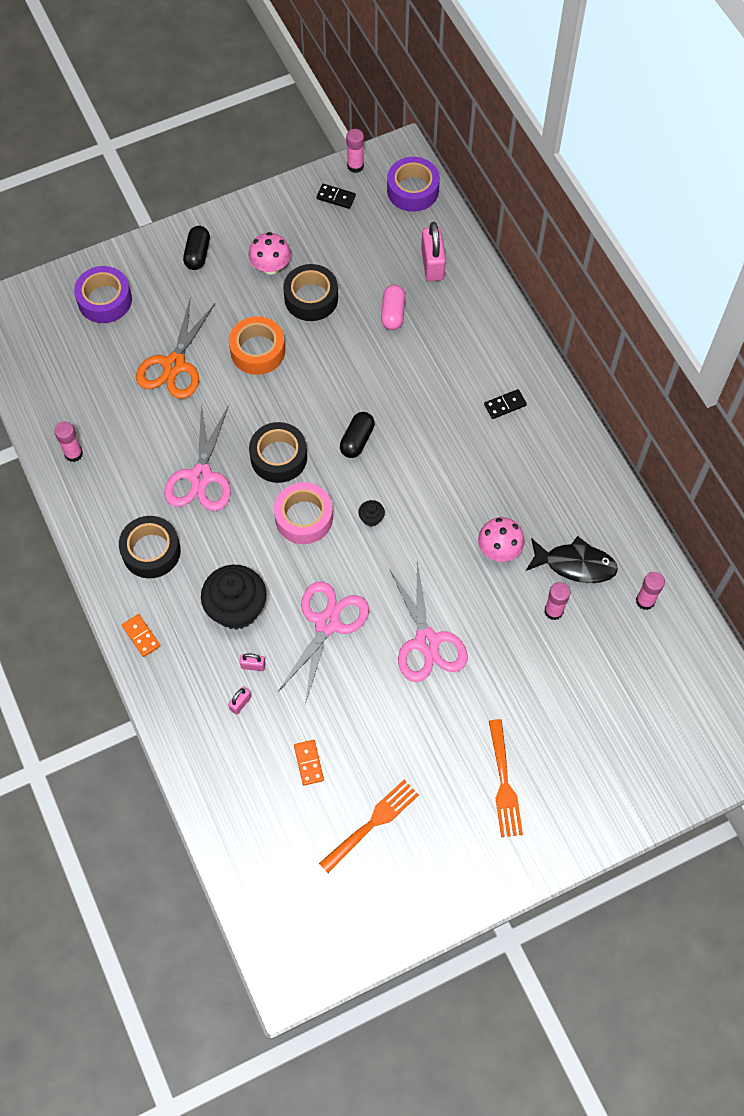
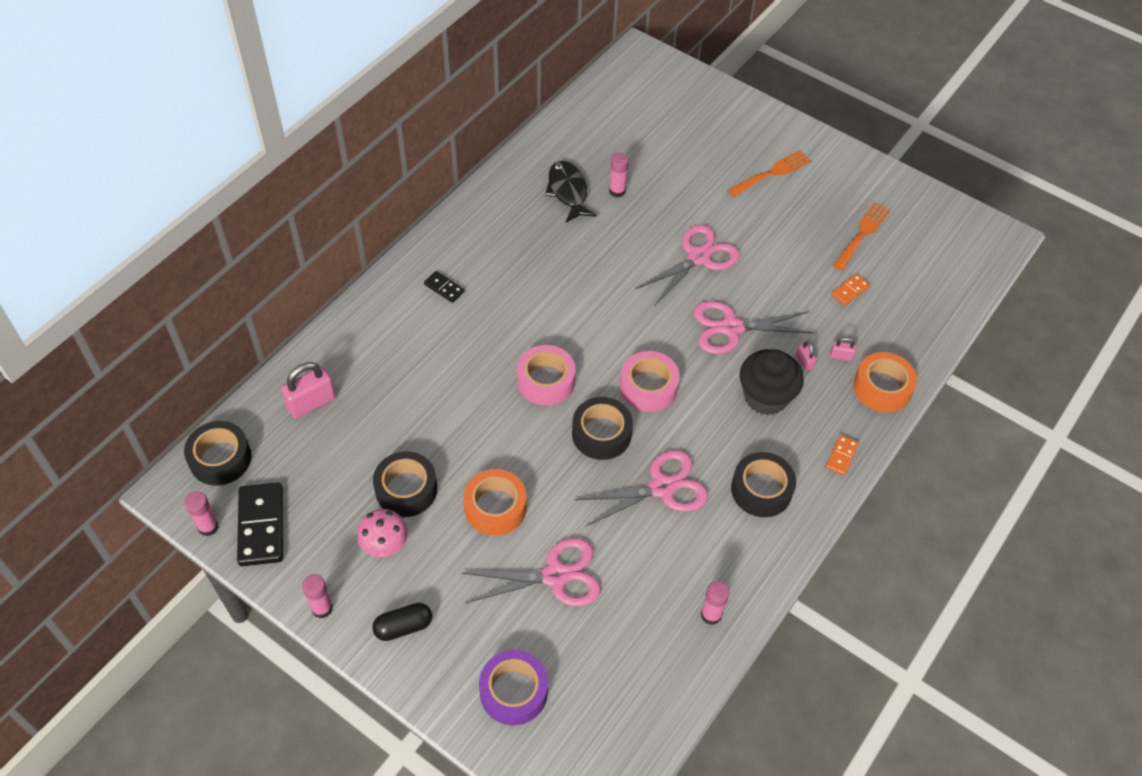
camera: 120 degrees left, 10 degrees down
orange scissors [136,297,215,399] -> pink scissors [462,538,601,606]
black domino [316,184,356,209] -> black domino [237,483,283,566], size x1.98
orange fork [319,780,419,873] -> orange fork turned 105 degrees clockwise [833,202,890,271]
black capsule [340,412,375,458] -> pink tape [517,345,576,405]
black cupcake [358,500,385,527] -> none
pink capsule [381,285,405,330] -> none
purple tape [387,157,440,212] -> black tape [184,421,252,486]
pink mushroom [478,517,525,562] -> none
pink glue stick [636,572,665,610] -> pink glue stick moved to [302,574,333,618]
none -> orange tape [854,352,917,412]

